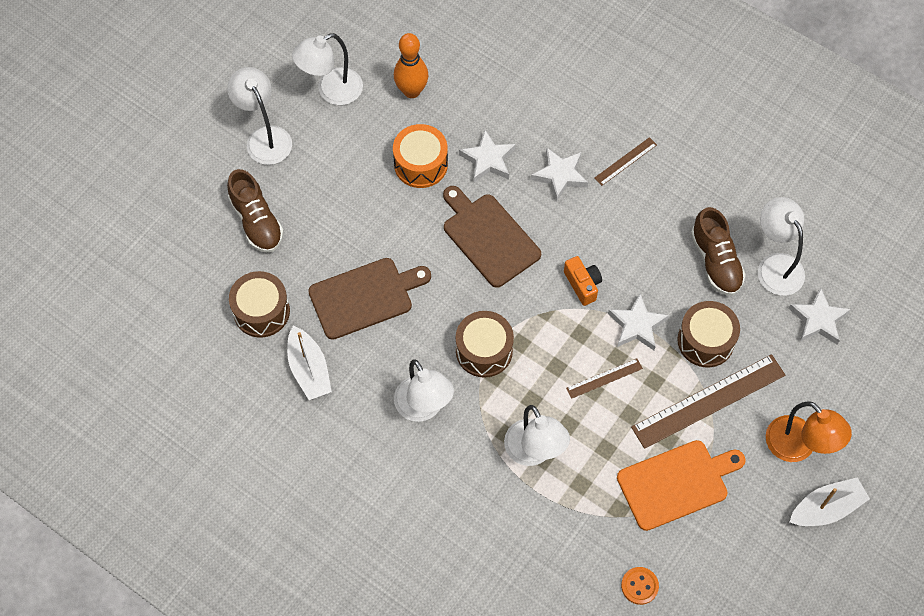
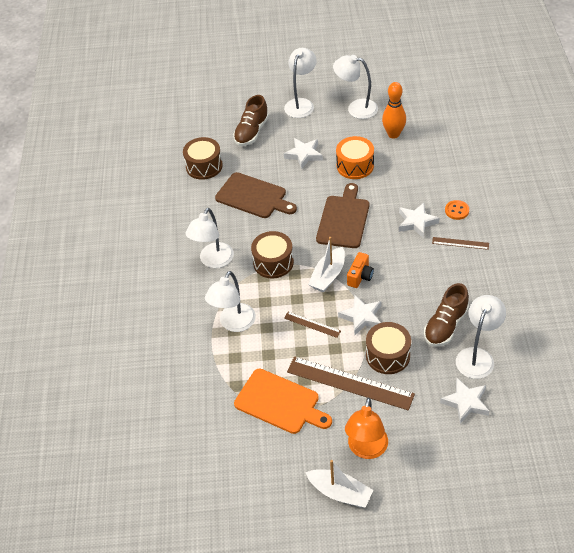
camera: 55 degrees right, 15 degrees down
white boat [287,326,332,400] -> white boat moved to [308,237,345,292]
white star [459,130,516,183] -> white star moved to [284,138,323,169]
orange button [621,567,659,605] -> orange button moved to [445,200,469,220]

